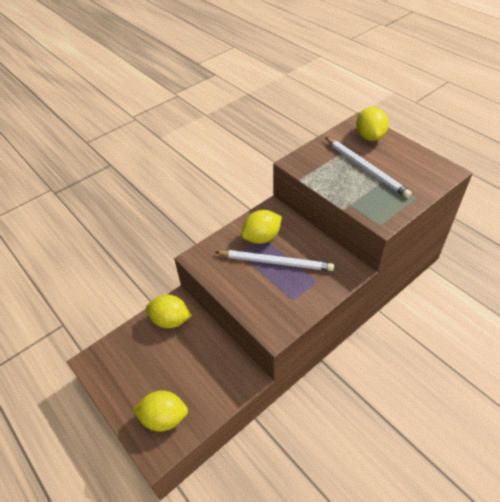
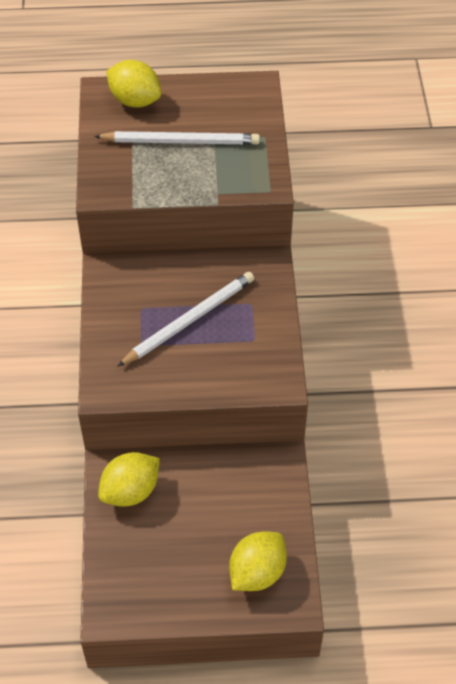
camera: 55 degrees left, 5 degrees up
yellow lemon [241,210,282,244] -> none

